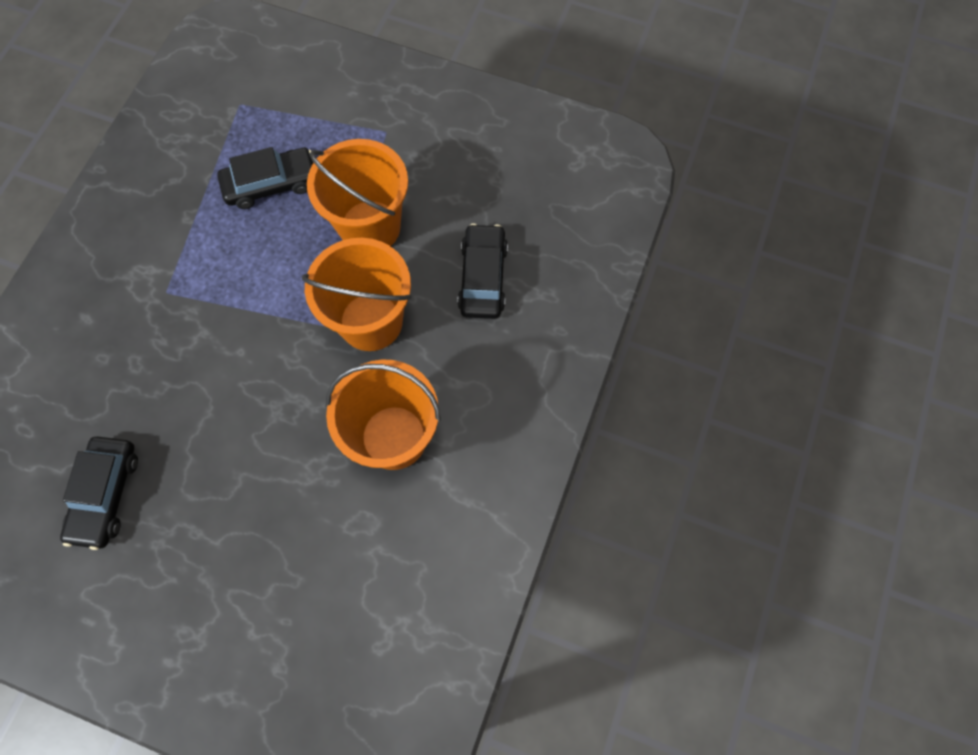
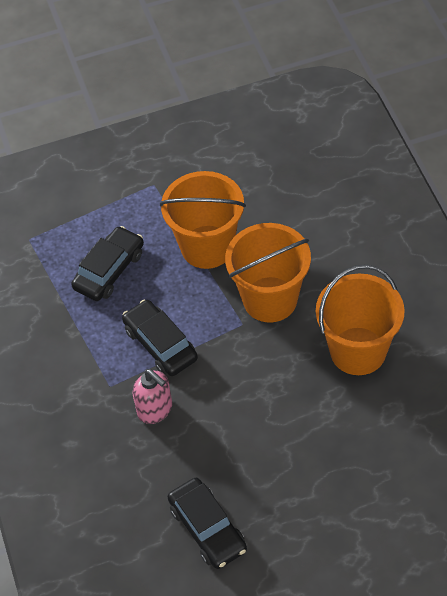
camera: 35 degrees left, 15 degrees down
black car [457,223,508,319] -> black car moved to [122,300,198,376]
none -> pink soap dispenser [133,369,172,424]

